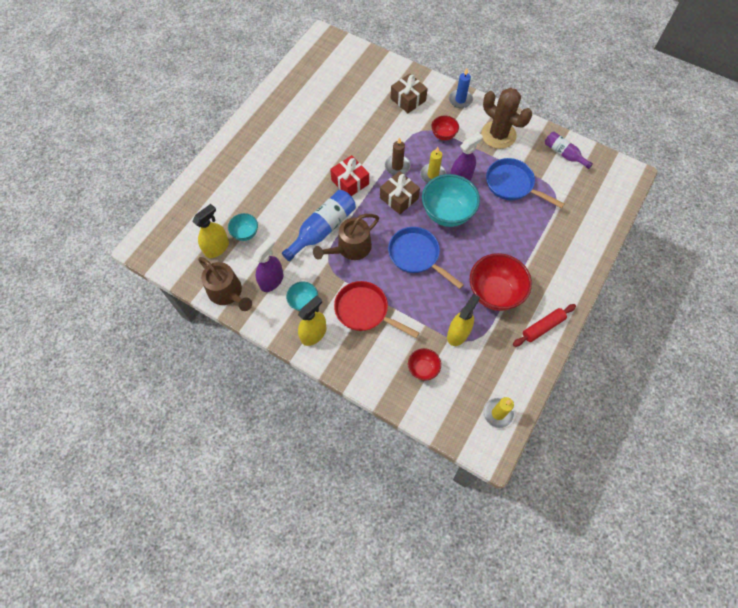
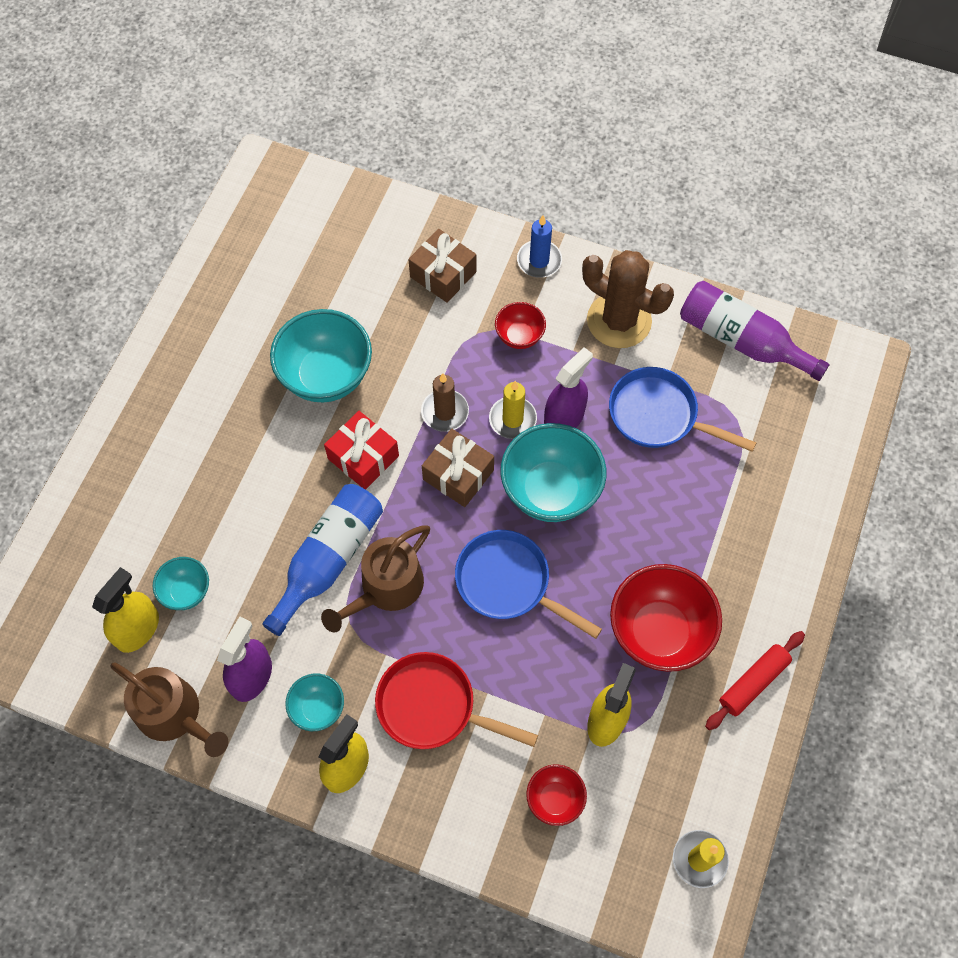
camera: 10 degrees left, 0 degrees up
purple bottle [545,132,593,169] -> purple bottle [680,281,830,381], size x1.62
none -> turquoise bowl [270,309,372,402]

